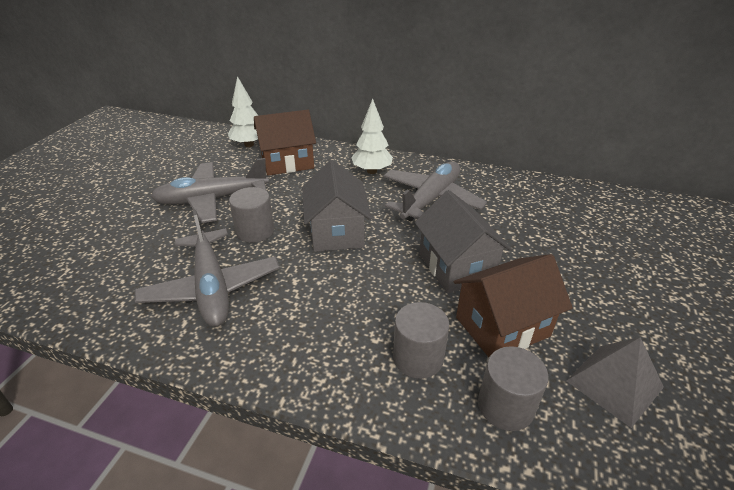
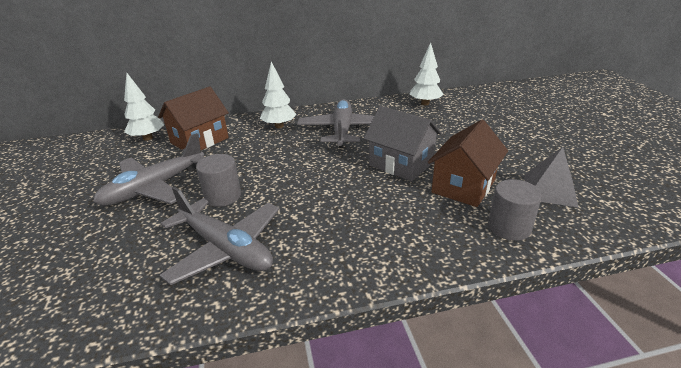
camera: 30 degrees left, 5 degrees down
grey house [302,160,371,252] -> none
grey cylinder [393,302,449,379] -> none
none -> white tree [410,42,443,105]

